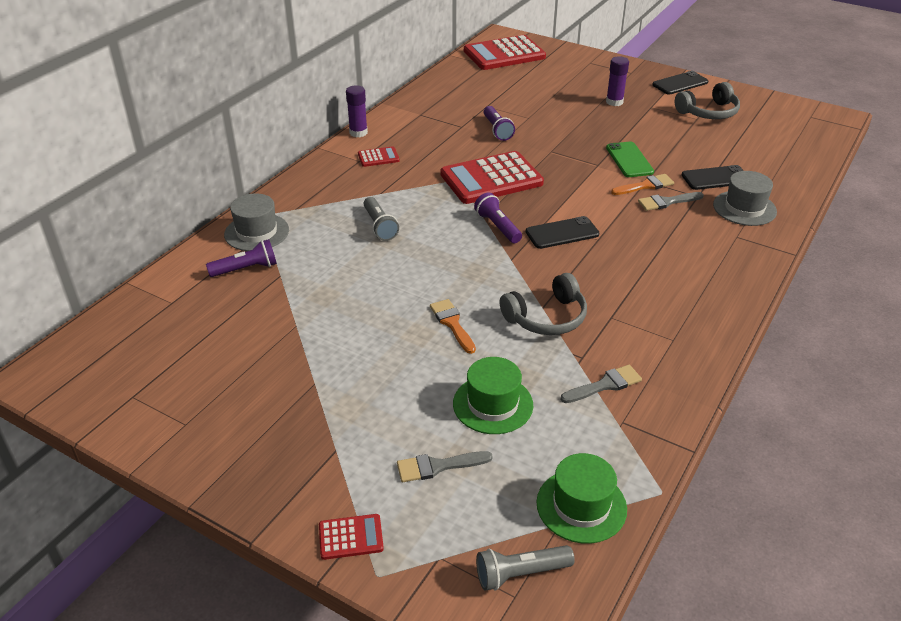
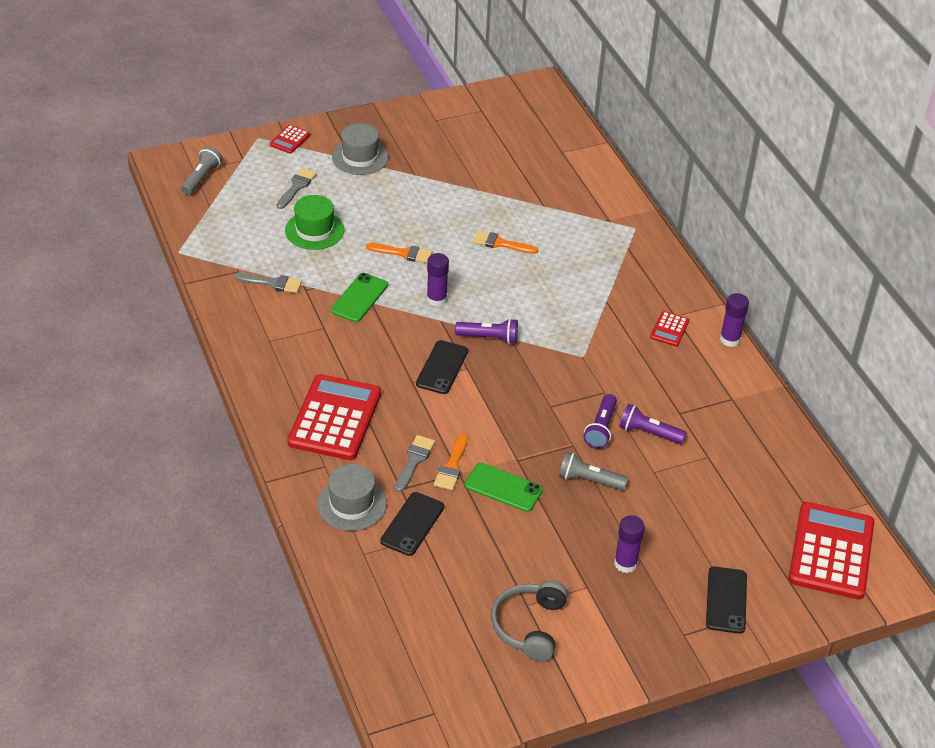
camera: 125 degrees right, 5 degrees up
purple flashlight [206,239,277,277] -> purple flashlight moved to [584,394,617,449]
grey hat [224,194,289,251] -> grey hat moved to [332,123,388,175]
grey flashlight [364,197,399,241] -> grey flashlight moved to [559,452,628,490]
red calculator [440,151,544,204] -> red calculator moved to [287,374,381,460]
grey headphones [499,273,587,335] -> green phone [331,273,388,322]
green hat [537,453,627,544] -> none
grey brush [561,365,642,403] -> grey brush turned 90 degrees counterclockwise [234,273,302,293]
black phone [652,71,708,95] -> black phone moved to [706,566,747,634]
none -> purple glue stick [427,253,449,307]
none -> orange brush [472,230,538,254]

